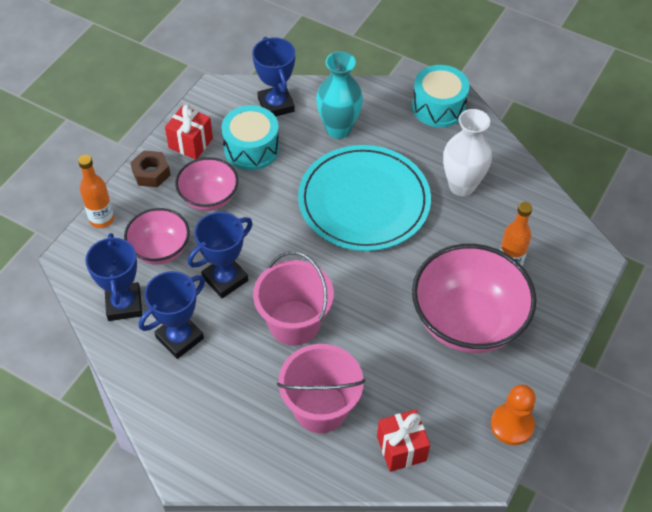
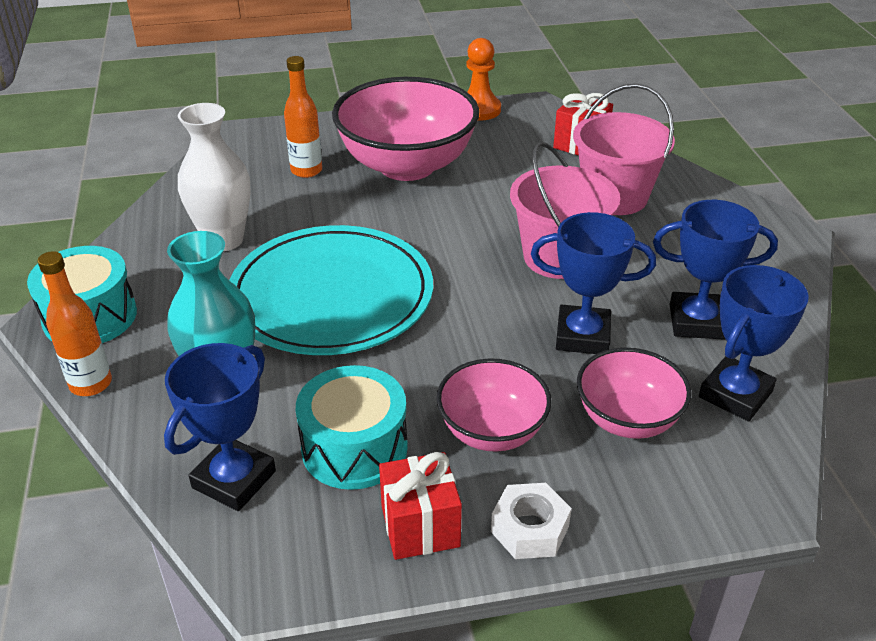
camera: 130 degrees left, 15 degrees down
orange bottle [78,155,114,228] -> orange bottle moved to [38,251,112,396]
brown nut [130,150,170,187] -> white nut [491,483,572,559]

